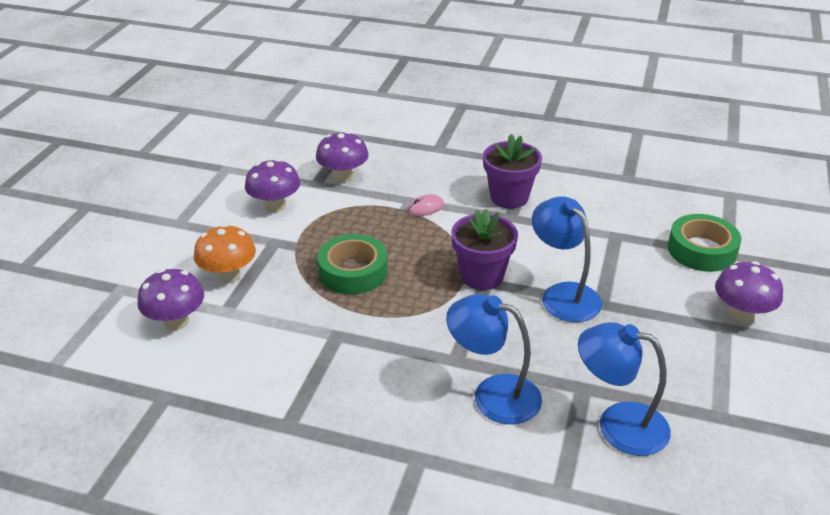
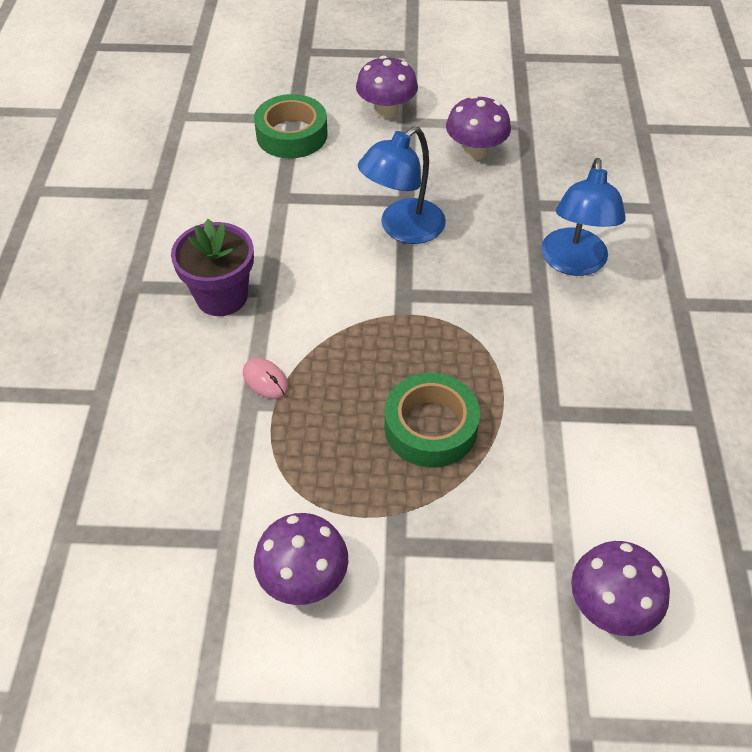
camera: 105 degrees left, 15 degrees up
orange mushroom [194,224,256,283] -> none
purple mushroom [316,131,369,182] -> purple mushroom moved to [446,95,511,160]
purple flower pot [451,209,518,290] -> none
blue lamp [578,322,671,456] -> none

